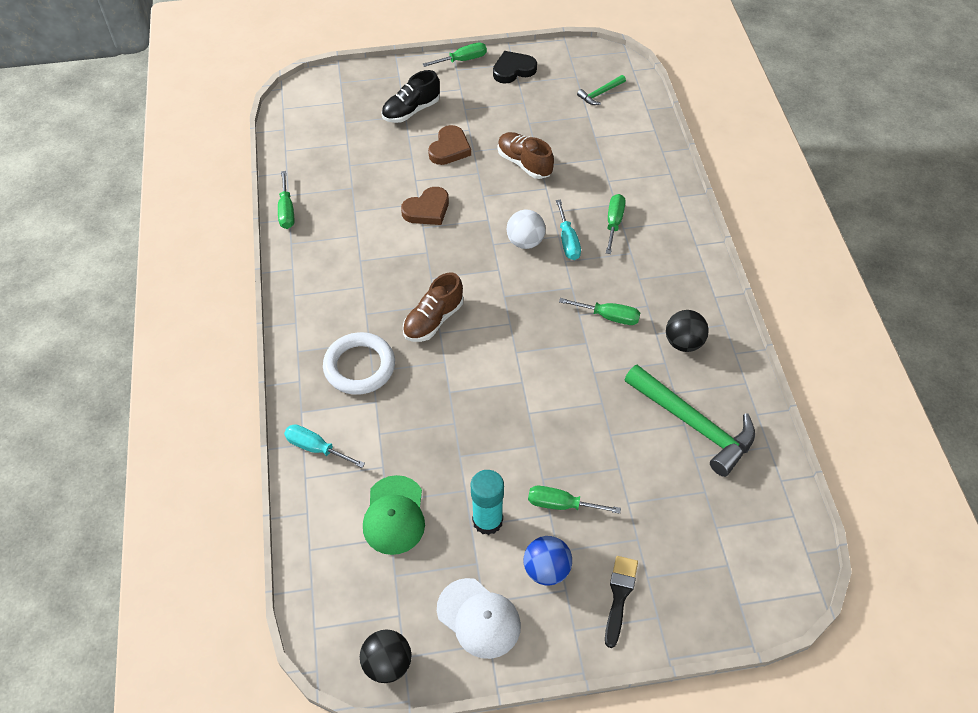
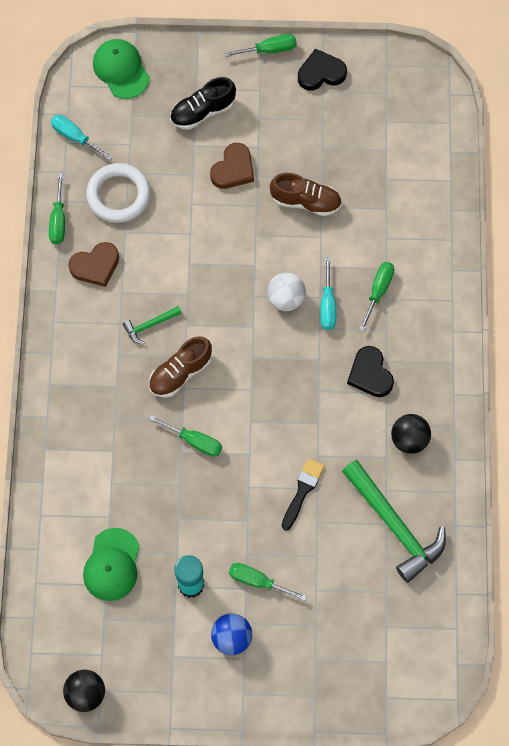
camera: 10 degrees right, 15 degrees up
turquoise screwdriver [284,424,365,468] -> turquoise screwdriver moved to [51,115,113,161]
white ring [323,332,395,395] -> white ring moved to [86,163,151,223]
brown heart [401,187,449,225] -> brown heart moved to [68,242,119,287]
white cap [437,578,521,659] -> none
brown shoe [498,132,554,179] -> brown shoe turned 135 degrees clockwise [270,173,342,216]
green screwdriver [559,298,640,325] -> green screwdriver moved to [149,415,222,457]
green hammer [577,75,626,105] -> green hammer moved to [122,306,182,344]
black brush [605,556,638,648] -> black brush moved to [282,458,325,530]
none -> green cap [93,39,150,99]
none -> black heart [347,346,394,397]

